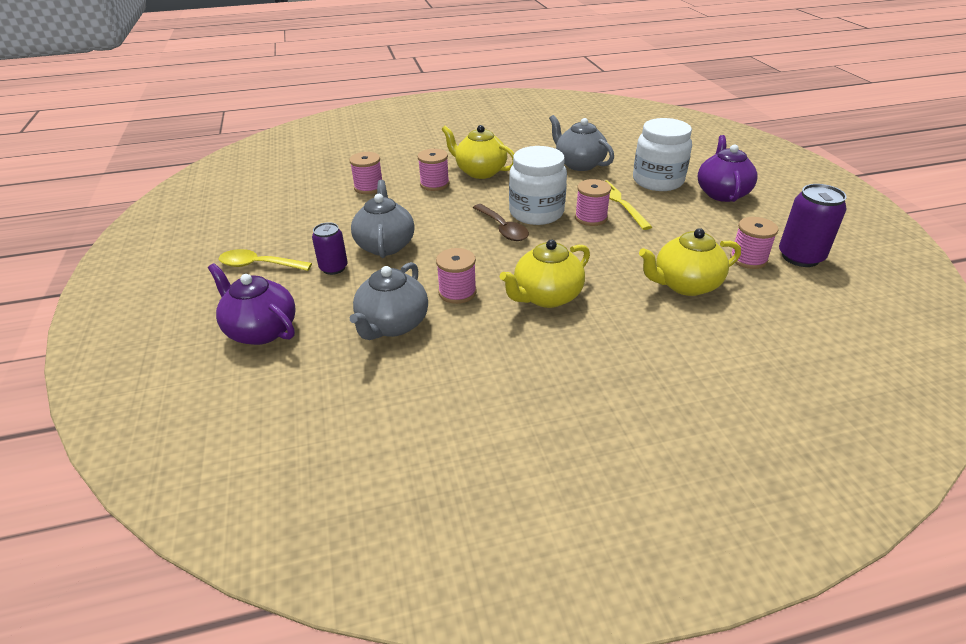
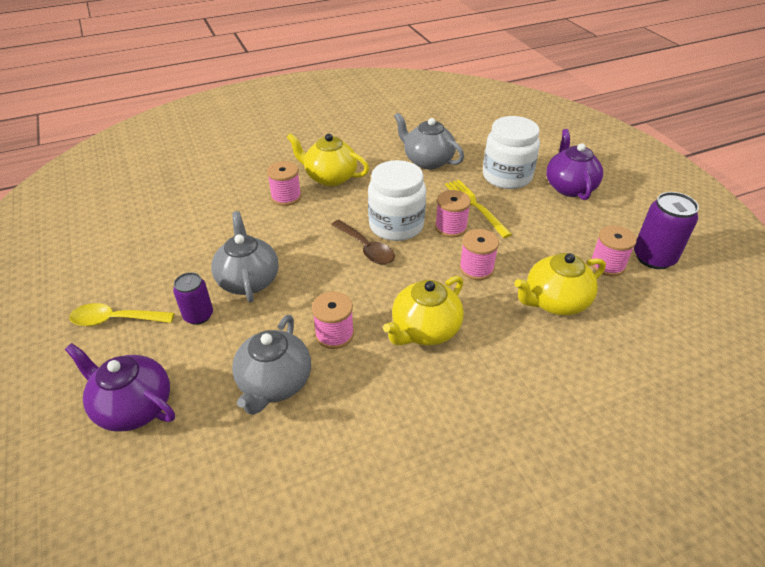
camera: 10 degrees left, 5 degrees up
pink spool [349,152,382,194] -> pink spool moved to [459,229,499,280]

